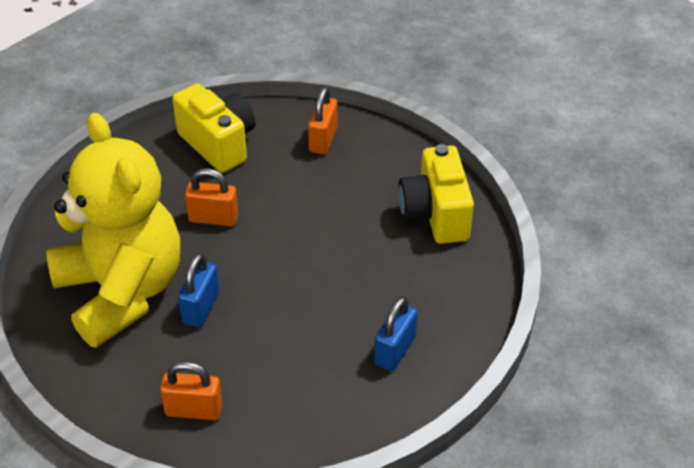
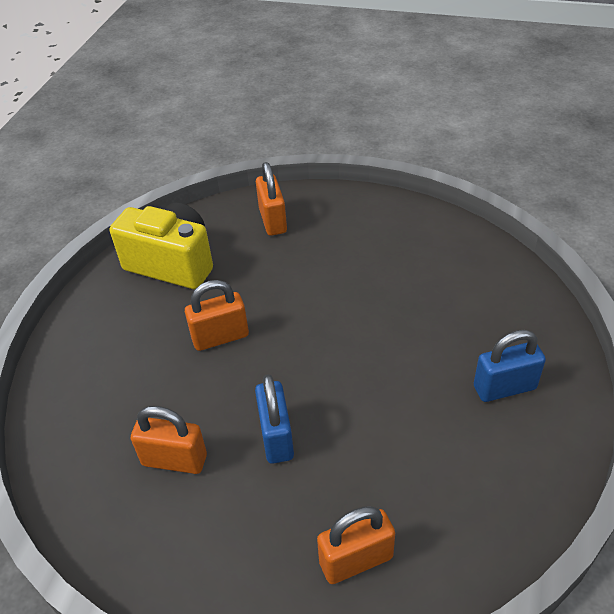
camera: 25 degrees left, 0 degrees up
yellow teddy bear [46,113,180,348] -> orange padlock [131,406,207,474]
blue padlock [374,296,417,371] -> blue padlock turned 75 degrees clockwise [474,330,546,402]
yellow camera [398,144,474,244] -> none

